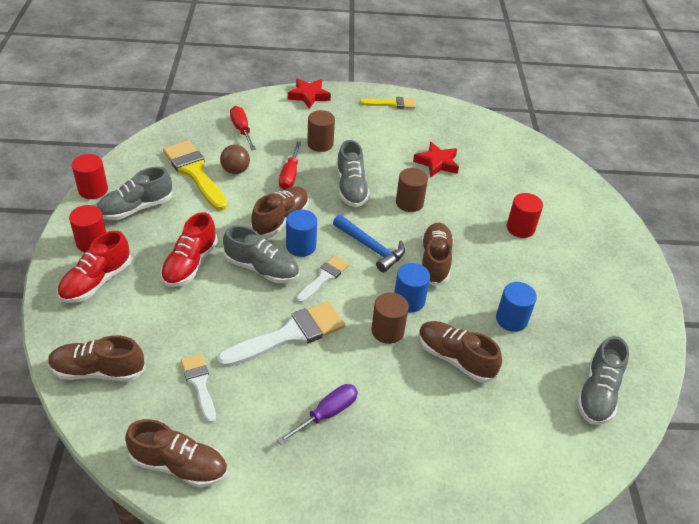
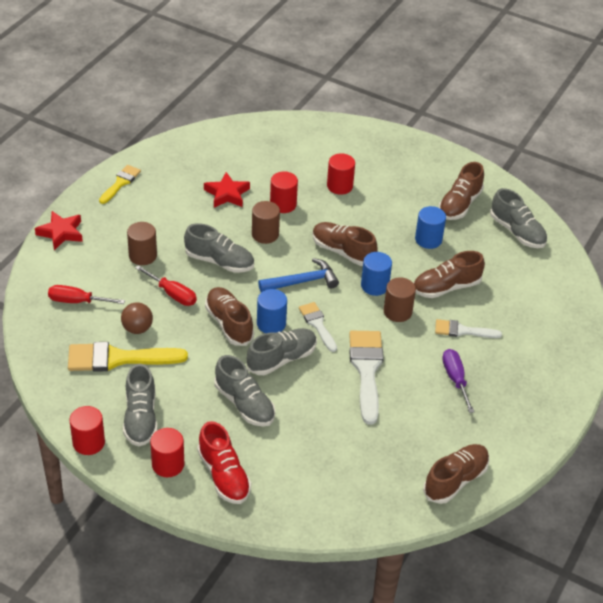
camera: 60 degrees left, 0 degrees up
brown shoe [48,335,146,381] -> brown shoe moved to [439,162,484,220]
red shoe [160,212,218,287] -> grey shoe [214,355,275,427]
white brush [181,354,216,423] -> white brush moved to [435,319,502,338]
none -> red cylinder [270,171,298,213]

